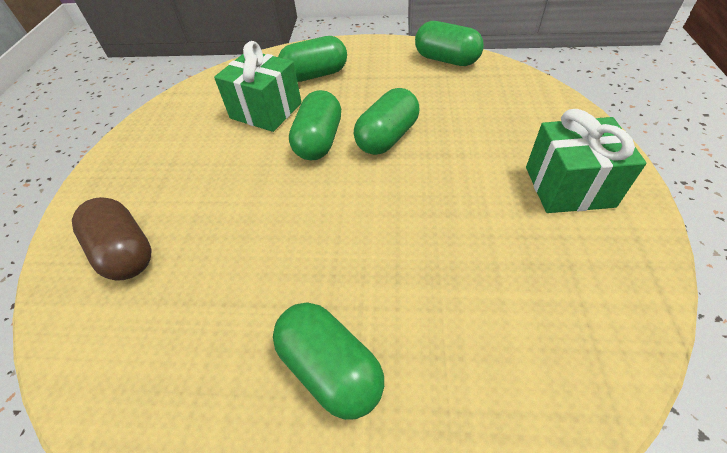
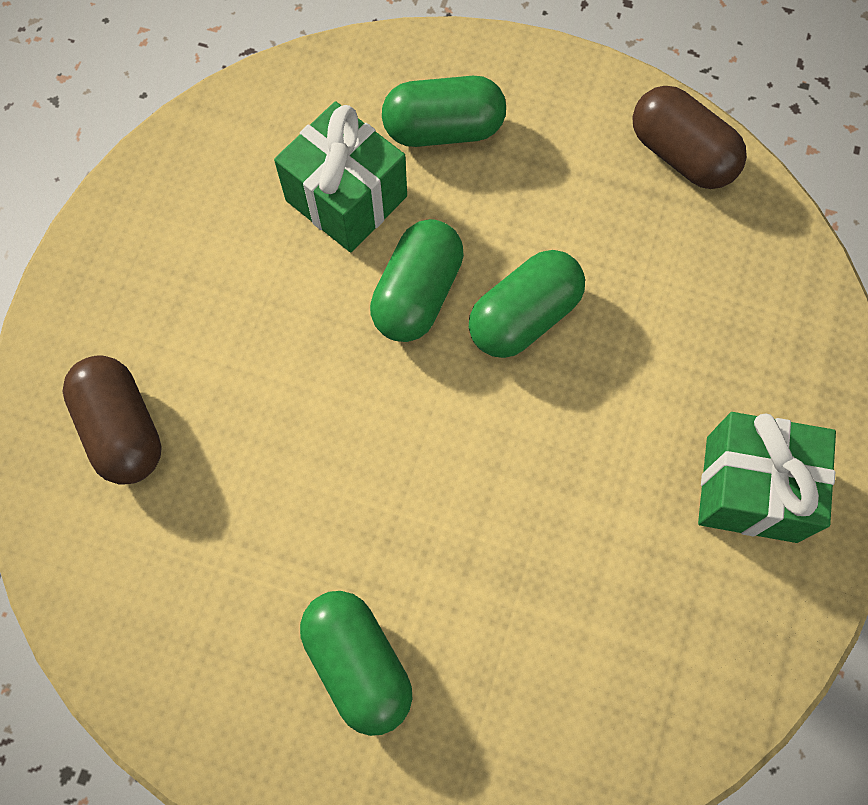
camera: 10 degrees right, 20 degrees up
green capsule [415,21,484,66] -> brown capsule [632,86,747,189]

